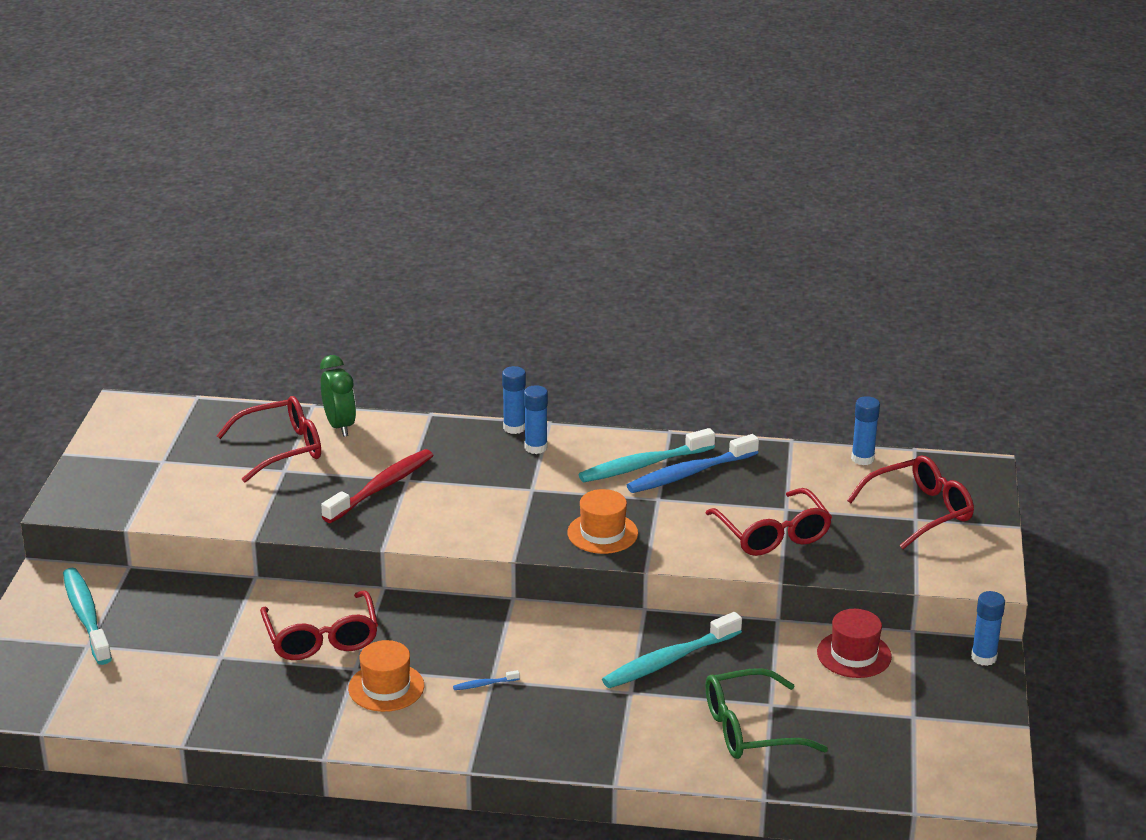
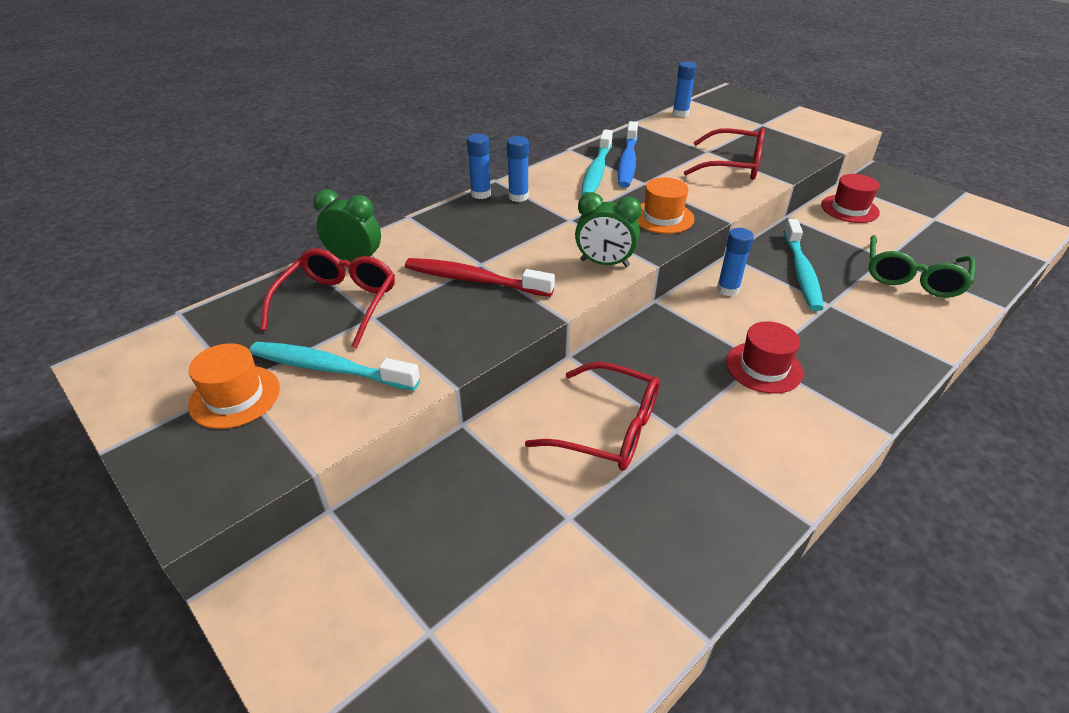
camera: 50 degrees left, 10 degrees up
turquoise toothbrush [63,568,112,665] -> turquoise toothbrush moved to [249,342,420,391]
red toothbrush [321,449,434,523] -> red toothbrush turned 60 degrees counterclockwise [405,258,555,297]
orange hat [348,640,424,712] -> orange hat moved to [188,343,280,429]
blue toothbrush [453,670,520,690] -> red hat [726,321,803,394]
red glasses [847,455,974,549] -> none
blue glue stick [971,591,1005,666] -> blue glue stick moved to [717,228,754,296]
none -> green clock [575,192,642,267]

